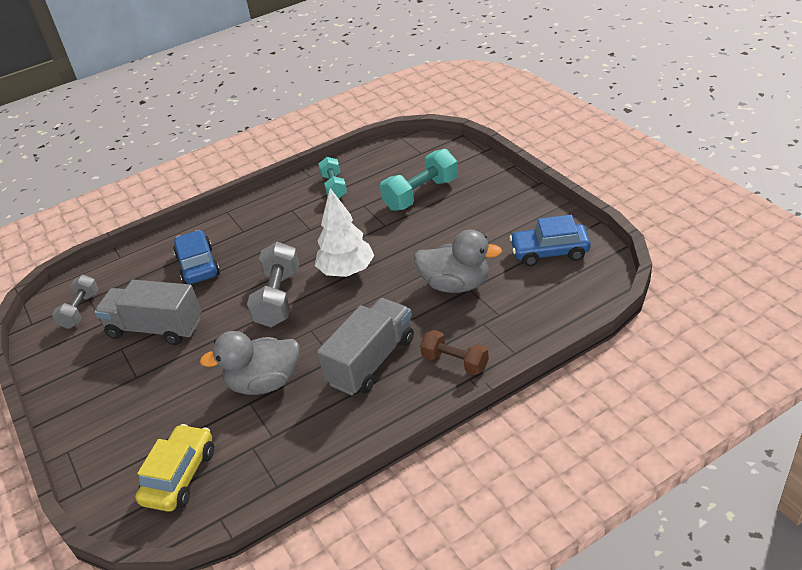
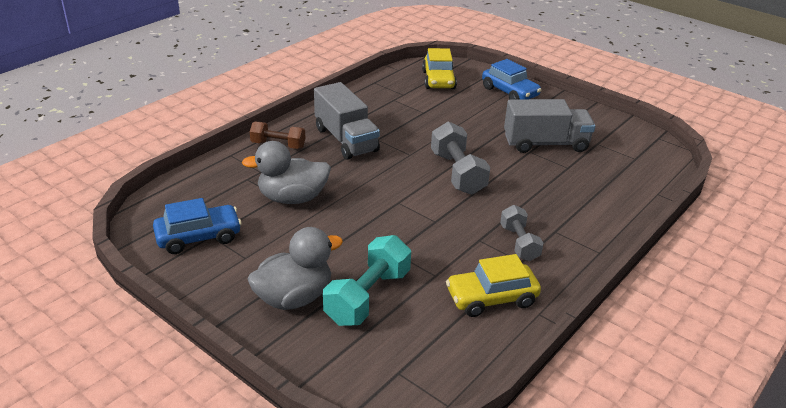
camera: 155 degrees right, 5 degrees down
grey dumbbell [52,275,99,329] -> grey dumbbell moved to [500,205,543,261]
blue car [173,230,220,284] -> blue car moved to [482,59,541,100]
grey duck [200,331,299,395] -> grey duck moved to [248,227,343,310]
white tree [315,188,374,277] -> none
grey truck [317,298,414,395] -> grey truck turned 45 degrees counterclockwise [314,82,380,160]
turquoise dumbbell [318,157,347,199] -> yellow car [446,254,541,317]

